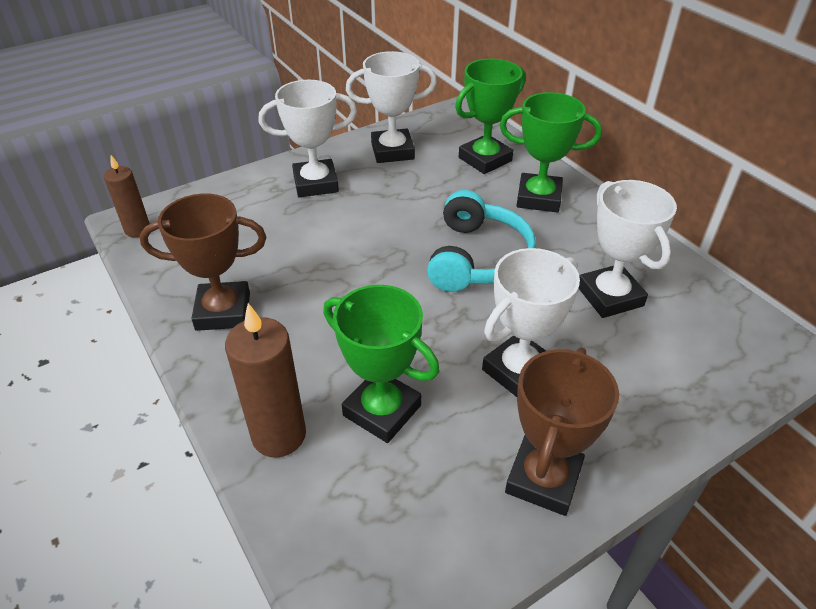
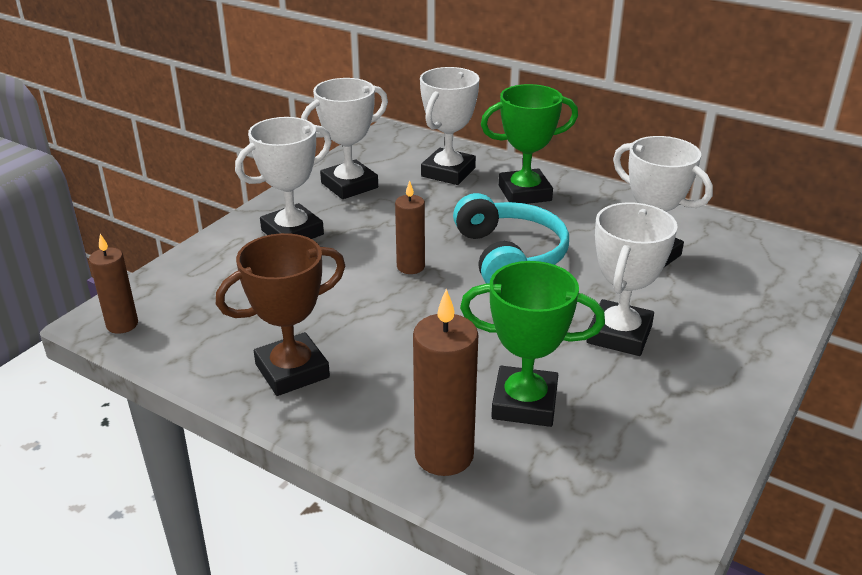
camera: 25 degrees left, 10 degrees down
green trophy [455,58,526,174] -> white trophy [420,67,480,185]
brown trophy [505,347,619,516] -> none
none -> brown candle [395,180,425,274]

